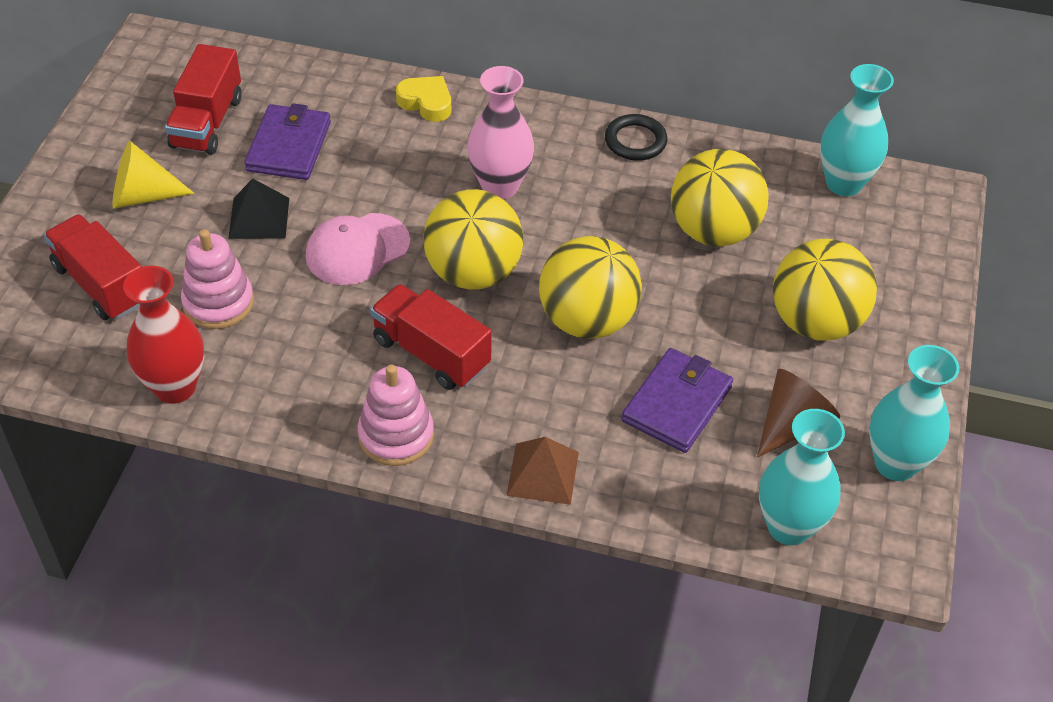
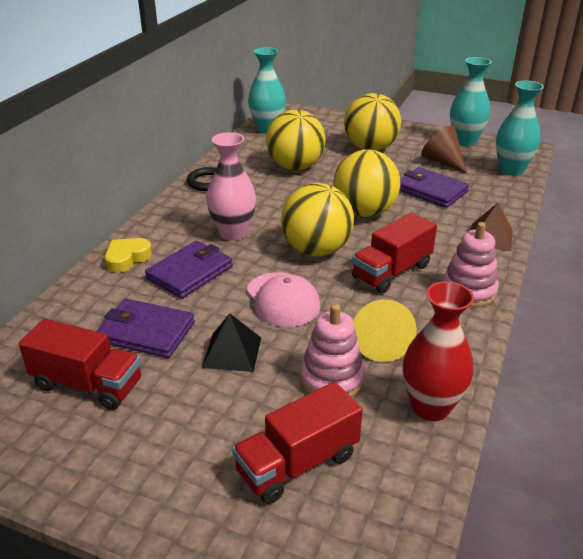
camera: 80 degrees left, 15 degrees down
yellow cone [113,141,195,209] -> yellow cone moved to [353,300,417,362]
none -> purple wallet [145,241,233,298]

